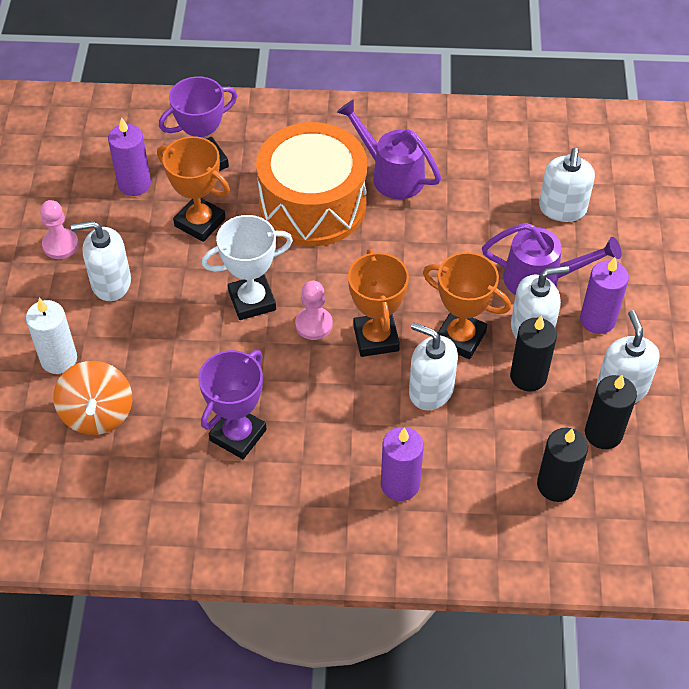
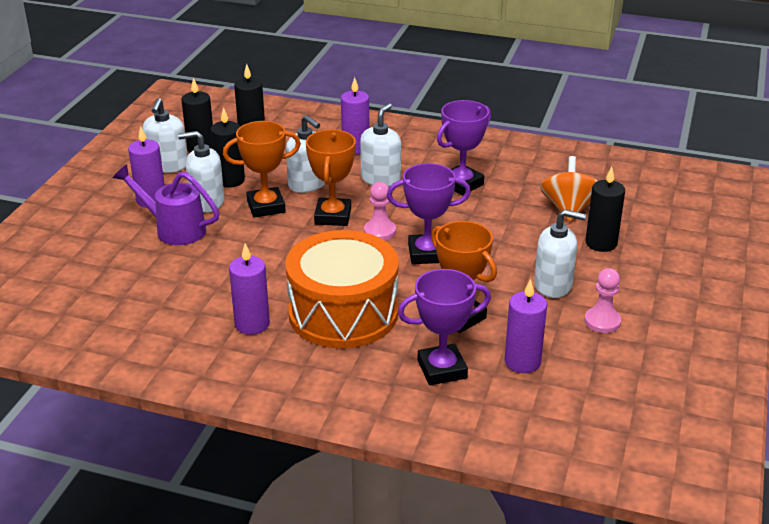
camera: 165 degrees left, 20 degrees down
white candle [26,298,77,374] -> black candle [585,167,625,252]
white trophy [202,215,293,320] -> purple trophy [387,163,471,264]
purple watering can [337,99,441,199] -> purple candle [229,243,270,335]
orange trophy [423,252,511,359] -> orange trophy turned 60 degrees counterclockwise [223,121,301,217]
white soap dispenser [539,148,595,222] -> white soap dispenser moved to [360,103,401,187]

